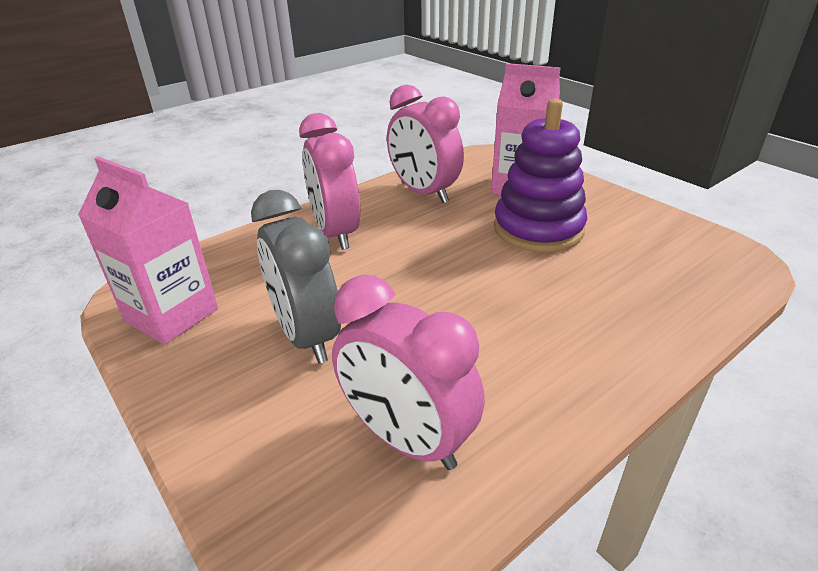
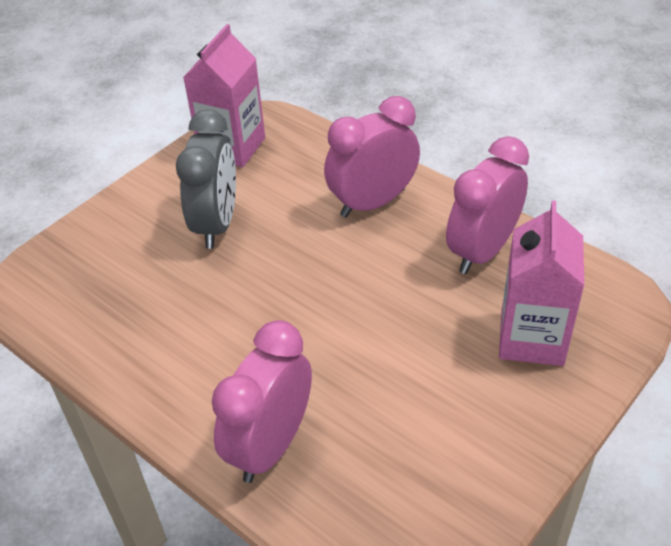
camera: 80 degrees right, 10 degrees up
grey clock [251,190,341,363] -> grey clock turned 135 degrees clockwise [176,109,236,249]
pink clock [332,275,485,470] -> pink clock moved to [212,320,312,483]
purple stacking toy [494,98,587,252] -> none

